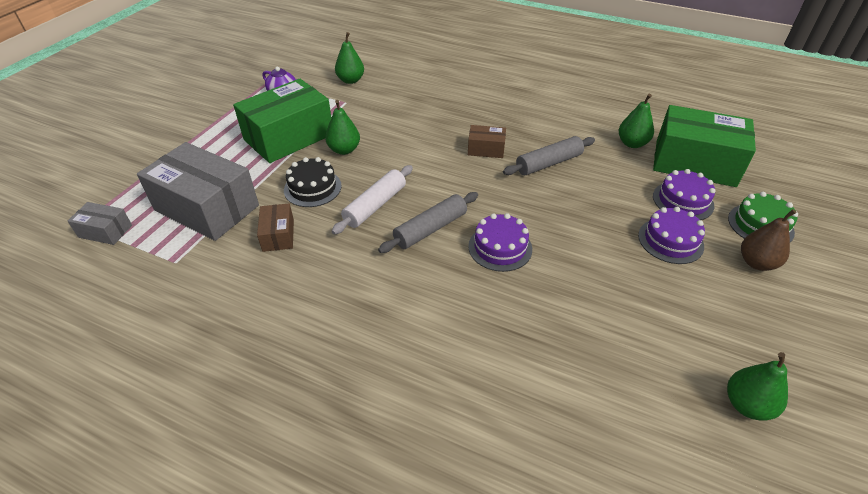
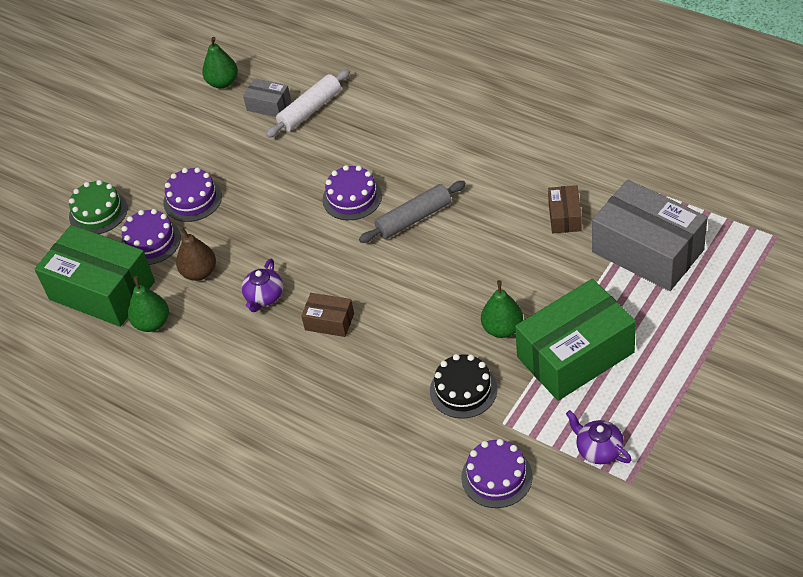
camera: 165 degrees left, 5 degrees up
grey box [68,202,132,245] -> grey box moved to [243,78,291,117]
black cake [284,157,342,207] -> black cake moved to [430,354,497,419]
white rolling pin [332,165,413,234] -> white rolling pin moved to [266,69,350,138]
green pear [335,32,364,84] -> purple cake [461,439,533,508]
grey rolling pin [503,136,595,175] -> purple teapot [242,259,283,312]
brown pear [741,209,796,271] -> brown pear moved to [176,227,216,281]

